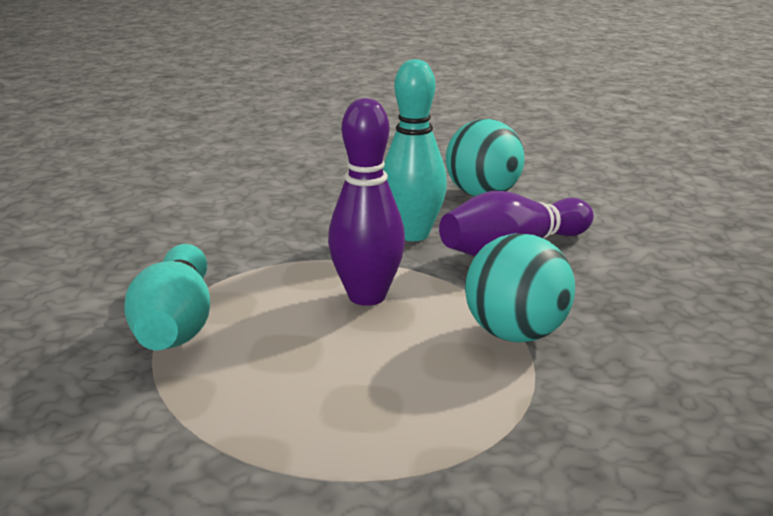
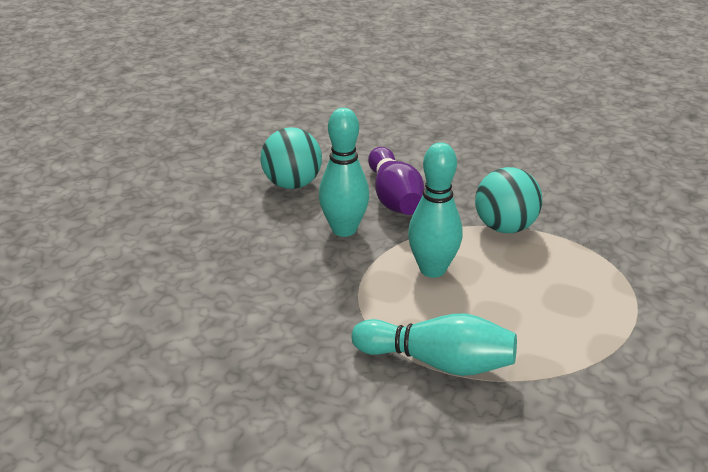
camera: 70 degrees left, 10 degrees up
purple bowling pin [328,98,405,306] -> turquoise bowling pin [408,143,463,278]

